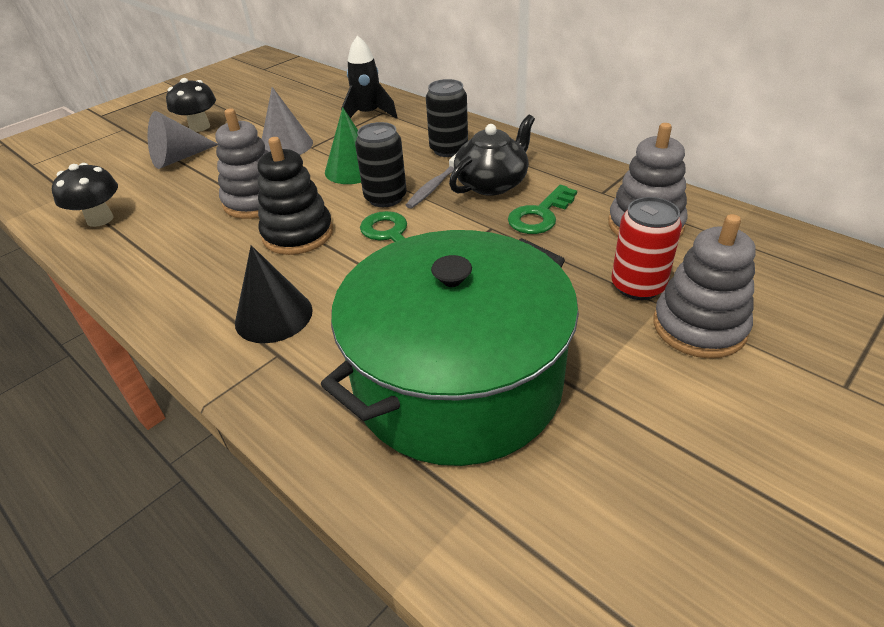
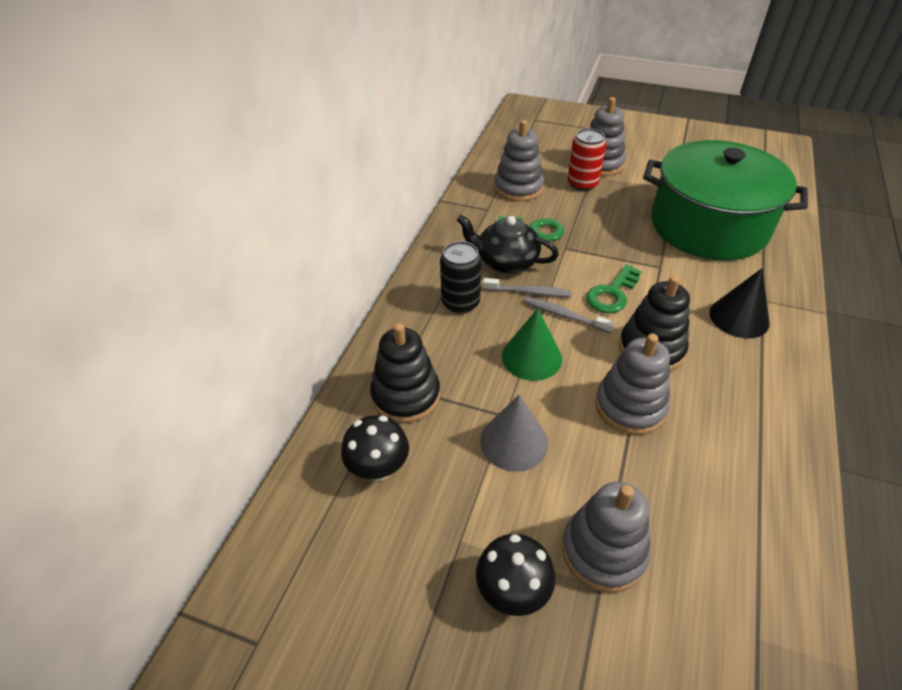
camera: 115 degrees left, 5 degrees up
black mushroom [52,163,118,227] -> black mushroom moved to [341,415,409,481]
grey cone [148,111,219,169] -> grey stacking toy [562,482,650,593]
black rocket [341,35,397,119] -> black stacking toy [370,323,440,423]
black can [355,122,407,207] -> grey toothbrush [524,297,614,333]

